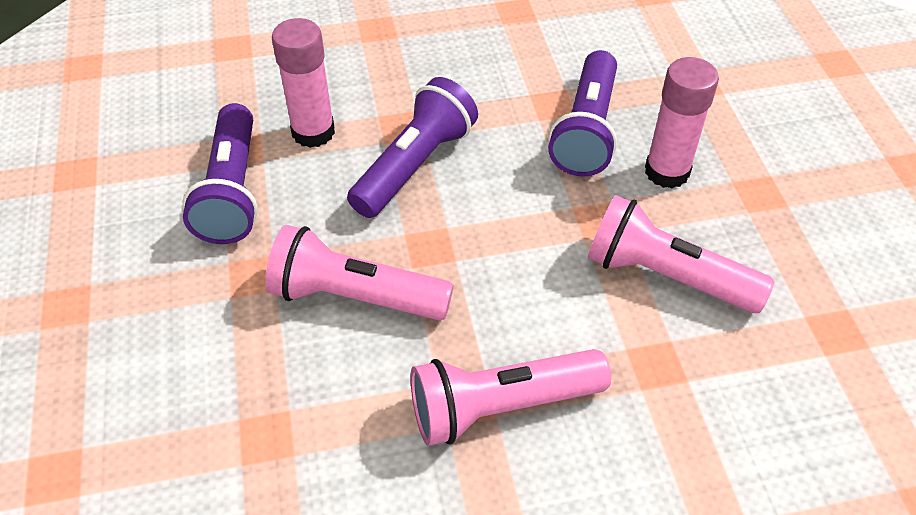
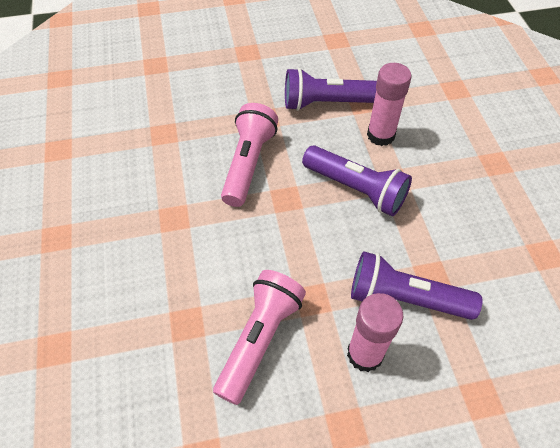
camera: 90 degrees right, 5 degrees up
pink flashlight [410,349,611,446] -> none

